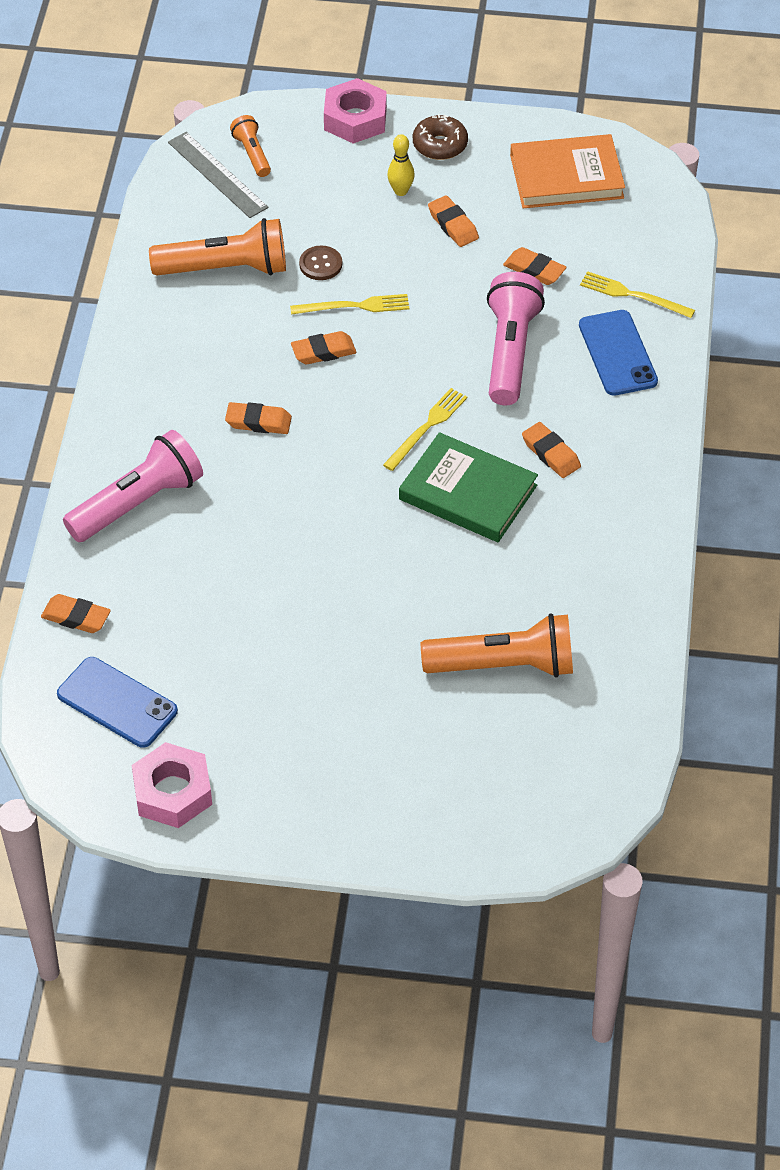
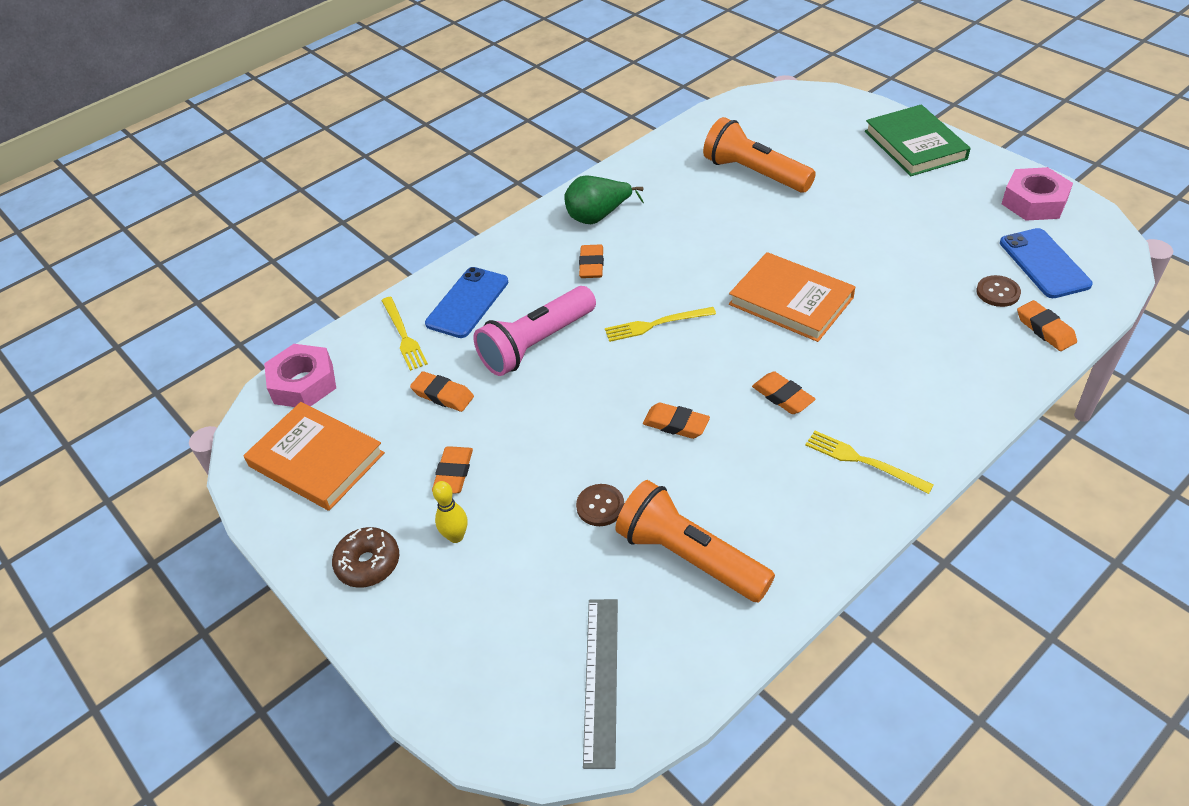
camera: 135 degrees left, 5 degrees down
pink flashlight [63,430,203,542] -> none
orange flashlight [230,115,271,177] -> none
yellow fork [290,294,409,315] -> yellow fork moved to [805,431,934,494]
pink nut [324,78,387,144] -> pink nut moved to [264,344,336,407]
green book [399,432,538,542] -> green book moved to [865,104,971,176]
orange eraser [503,247,567,285] -> orange eraser turned 45 degrees counterclockwise [410,371,474,412]
none -> green pear [564,175,644,224]
none -> orange book [729,252,855,342]
none -> brown button [976,275,1021,307]

